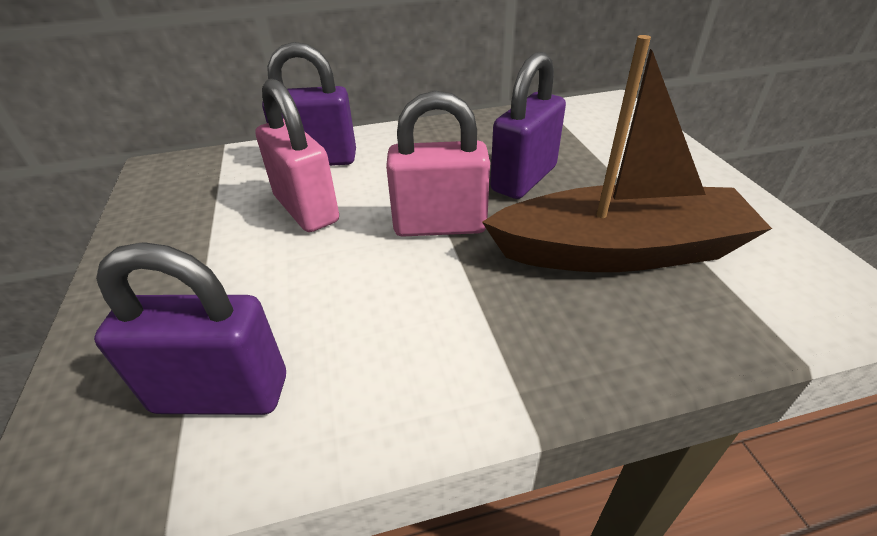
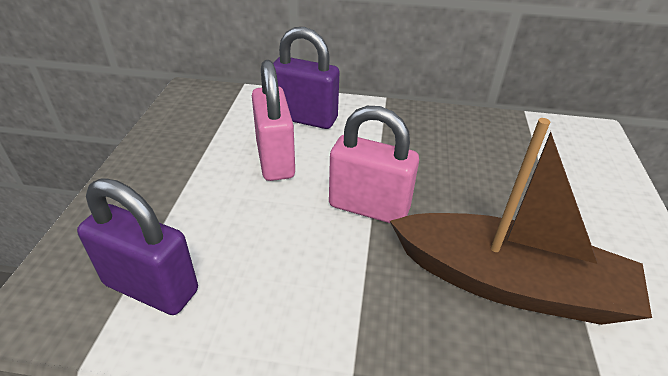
camera: 20 degrees right, 0 degrees up
purple padlock [490,52,566,199] -> none

